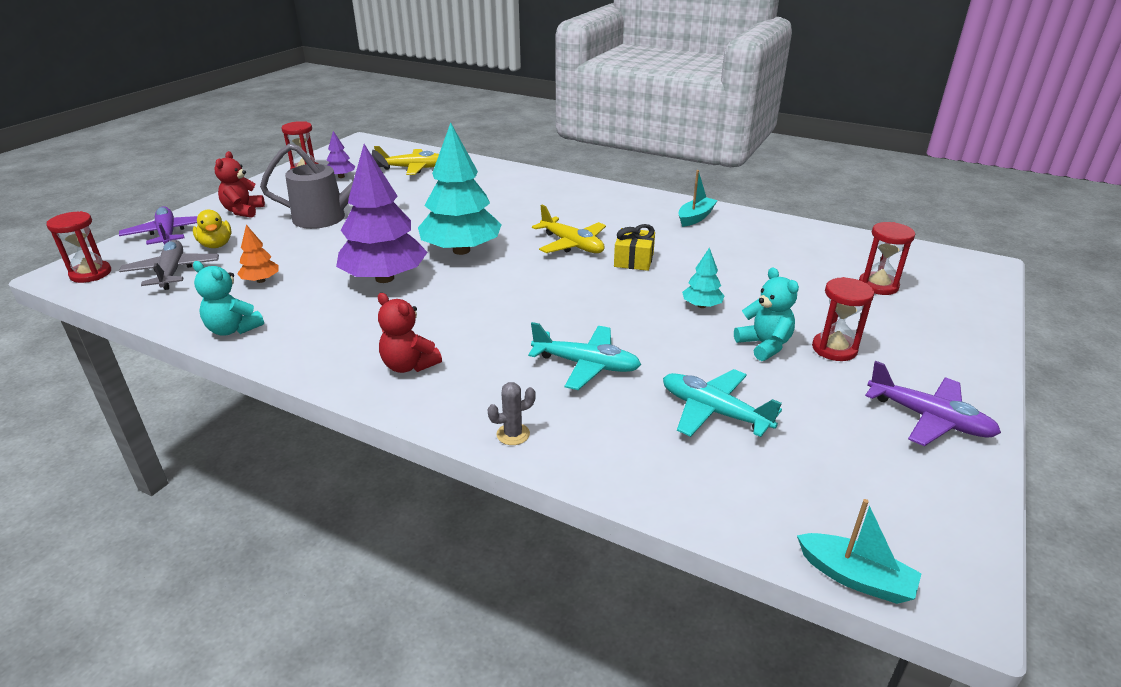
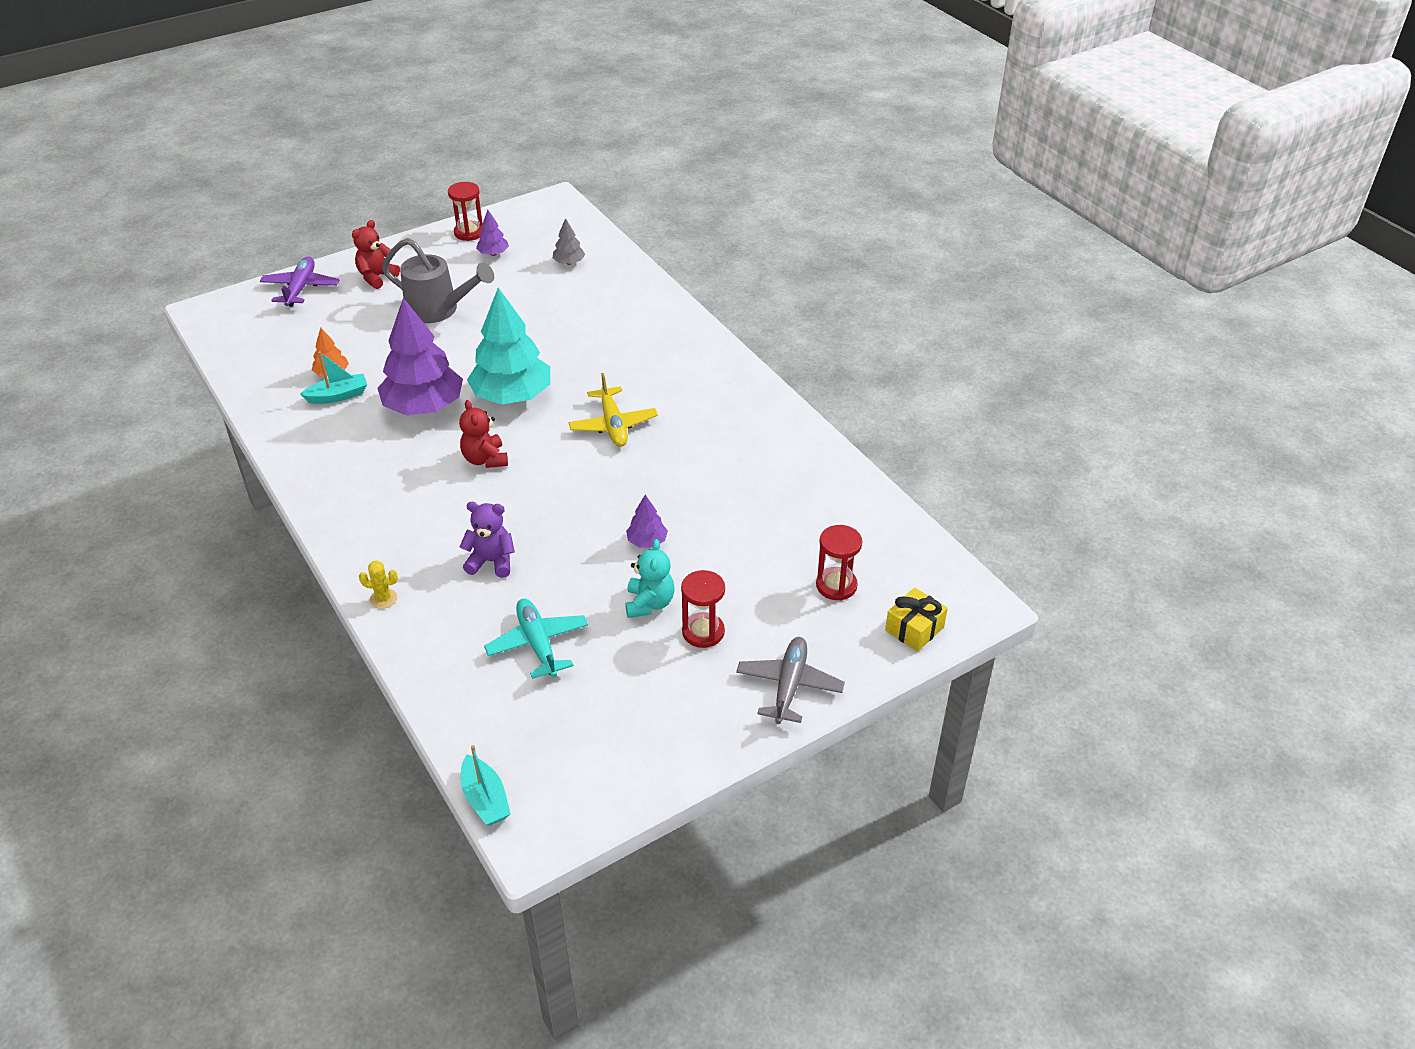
camera: 30 degrees right, 10 degrees up
red hourglass [46,211,111,283] -> none
grey plane [119,240,219,290] -> grey plane moved to [736,637,845,724]
yellow duck [193,210,232,248] -> none
turquoise teddy bear [193,261,264,336] -> none
yellow plane [374,146,439,175] -> grey tree [553,218,585,265]
red teddy bear [378,293,442,373] -> red teddy bear moved to [459,400,508,468]
grey cactus [488,382,536,445] -> yellow cactus [359,561,398,609]
turquoise plane [528,322,641,390] -> purple teddy bear [460,502,515,578]
yellow gift [614,224,655,271] -> yellow gift moved to [885,588,948,652]
turquoise boat [678,170,718,227] -> turquoise boat moved to [300,351,367,404]
turquoise tree [682,247,724,308] -> purple tree [626,495,668,548]
purple plane [865,361,1001,446] -> none

